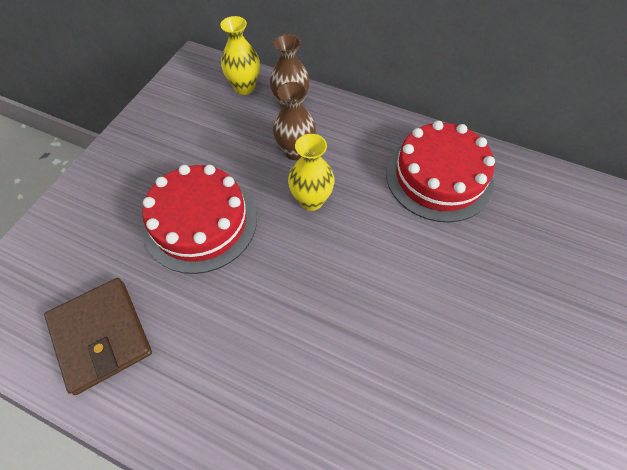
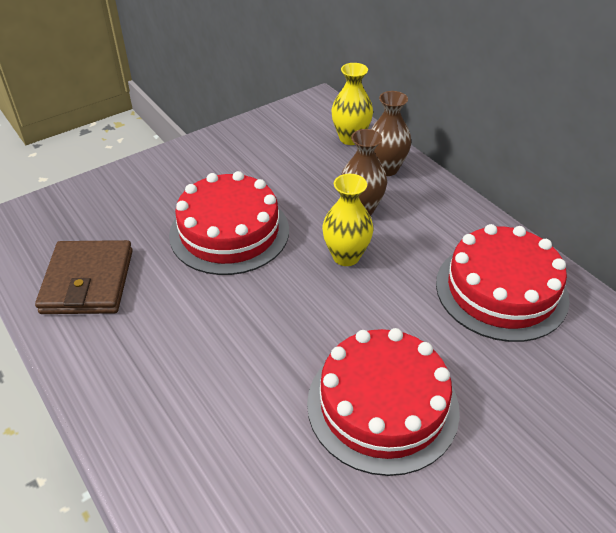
camera: 30 degrees right, 15 degrees down
none -> red cake [307,328,460,476]

